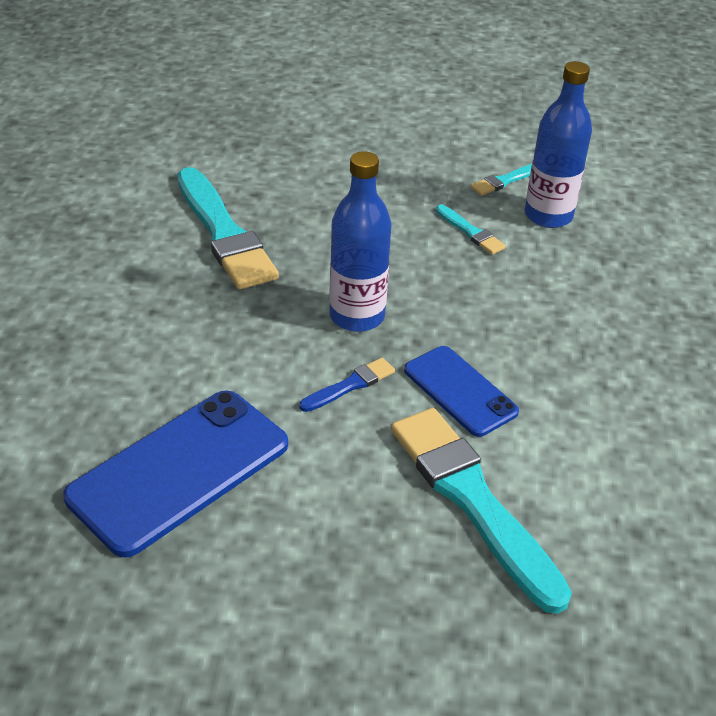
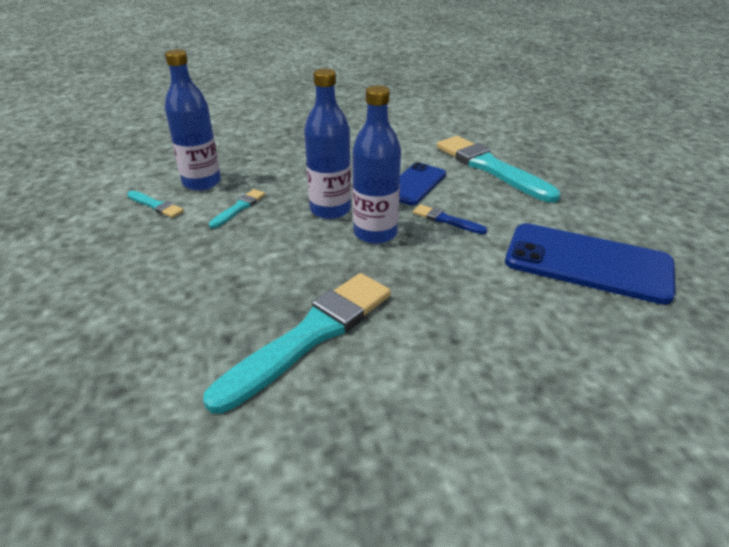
camera: 110 degrees left, 5 degrees down
turquoise brush [391,408,572,614] -> turquoise brush turned 105 degrees clockwise [437,136,560,203]
none -> blue bottle [304,68,351,219]

